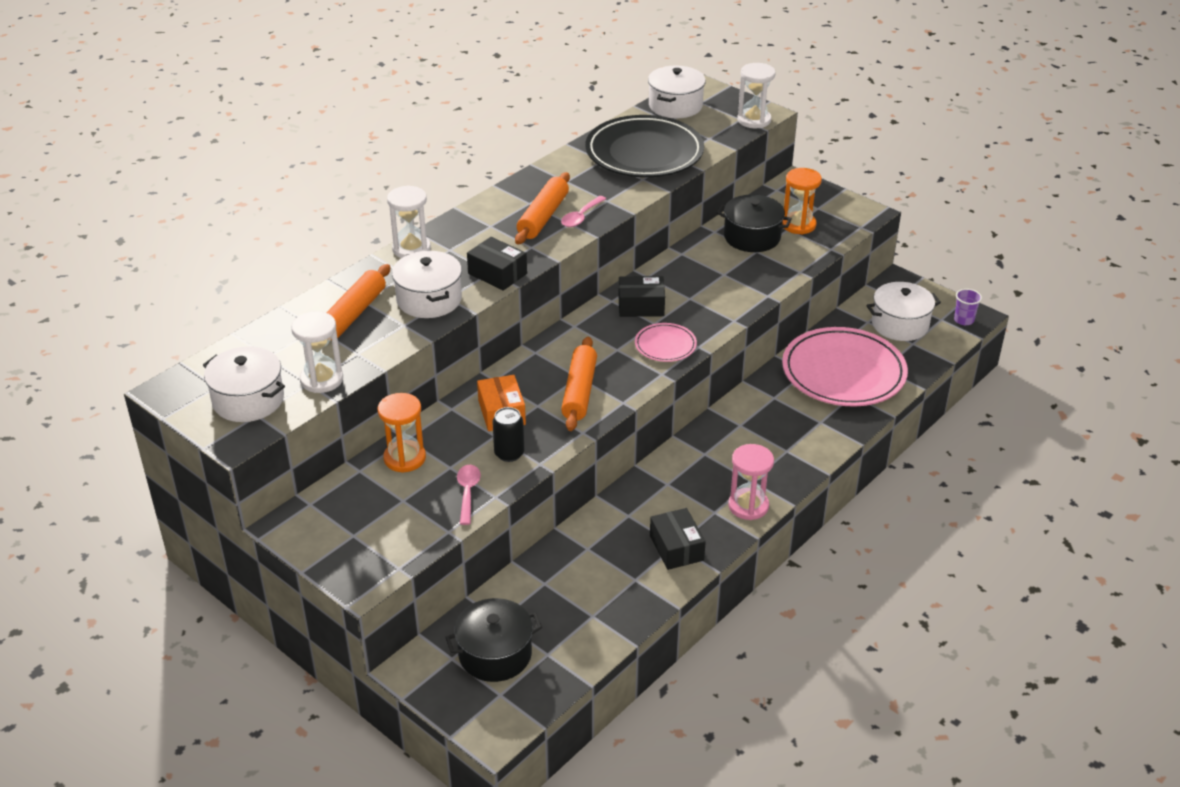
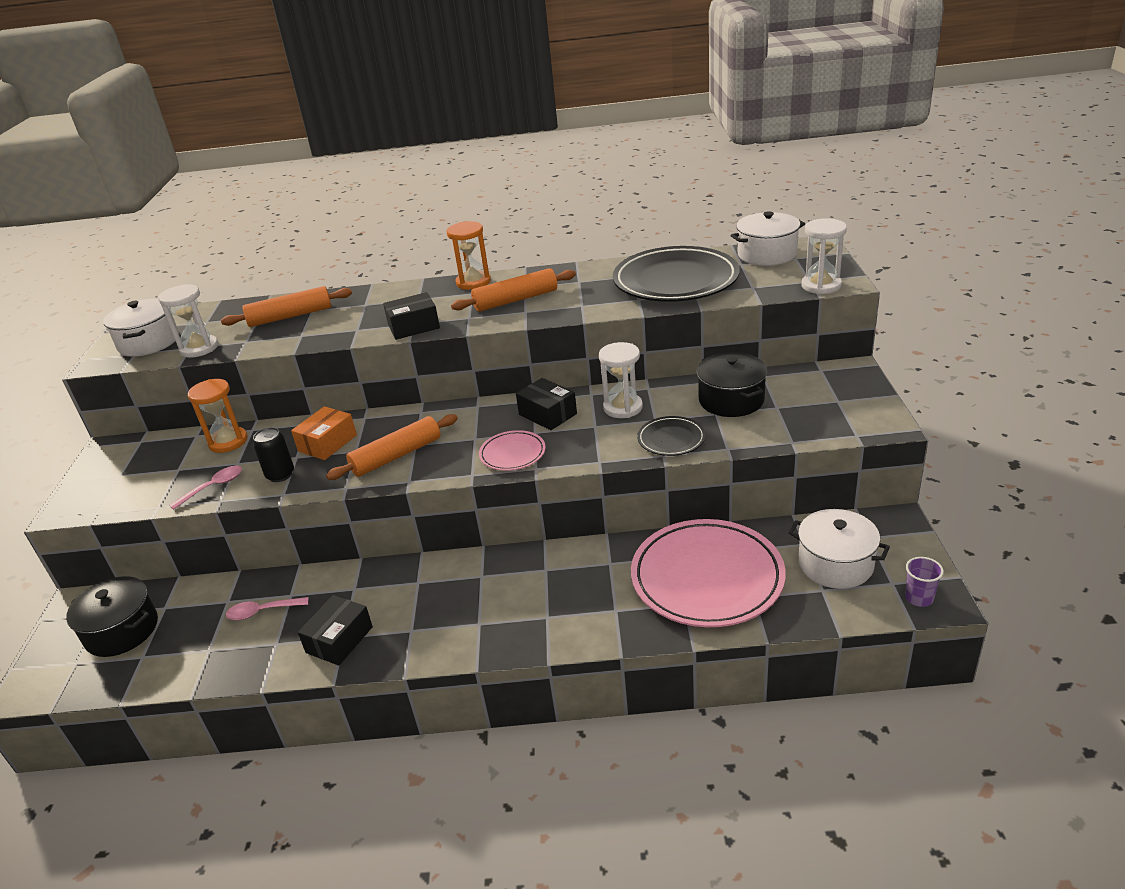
camera: 50 degrees right, 5 degrees down
white hourglass [387,185,431,258] -> white hourglass moved to [599,342,643,418]
white pot [392,251,462,318] -> none
black box [467,237,527,291] -> black box turned 75 degrees clockwise [383,292,440,340]
pink spoon [561,196,606,227] -> pink spoon moved to [226,597,309,620]
pink hourglass [728,444,774,520] -> none
orange hourglass [782,168,822,235] -> orange hourglass moved to [446,221,491,290]
none -> black plate [637,416,706,456]

